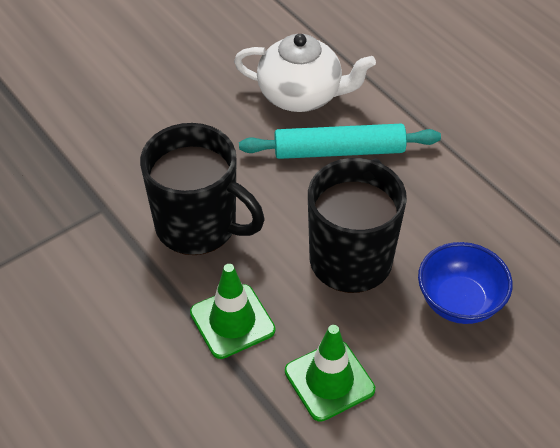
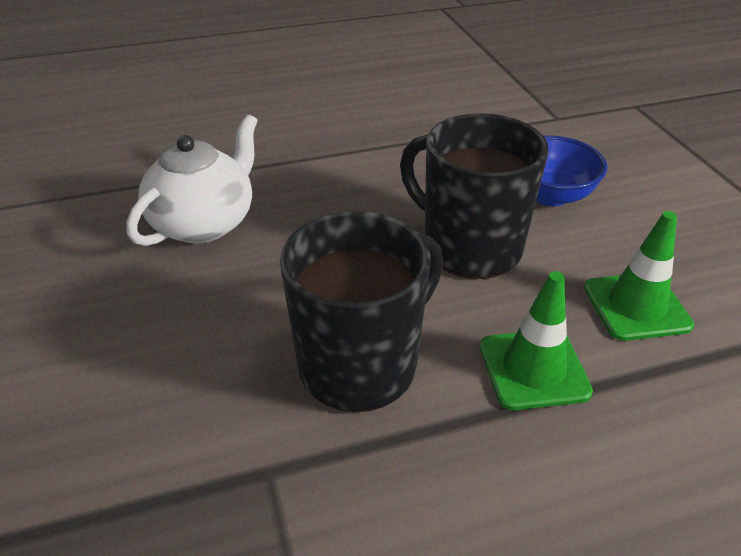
camera: 70 degrees left, 10 degrees down
turquoise rolling pin [239,124,441,159] -> none

